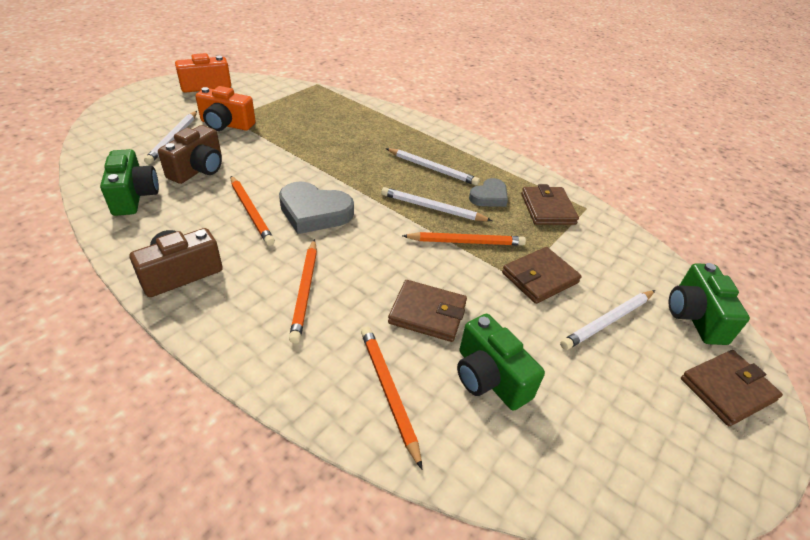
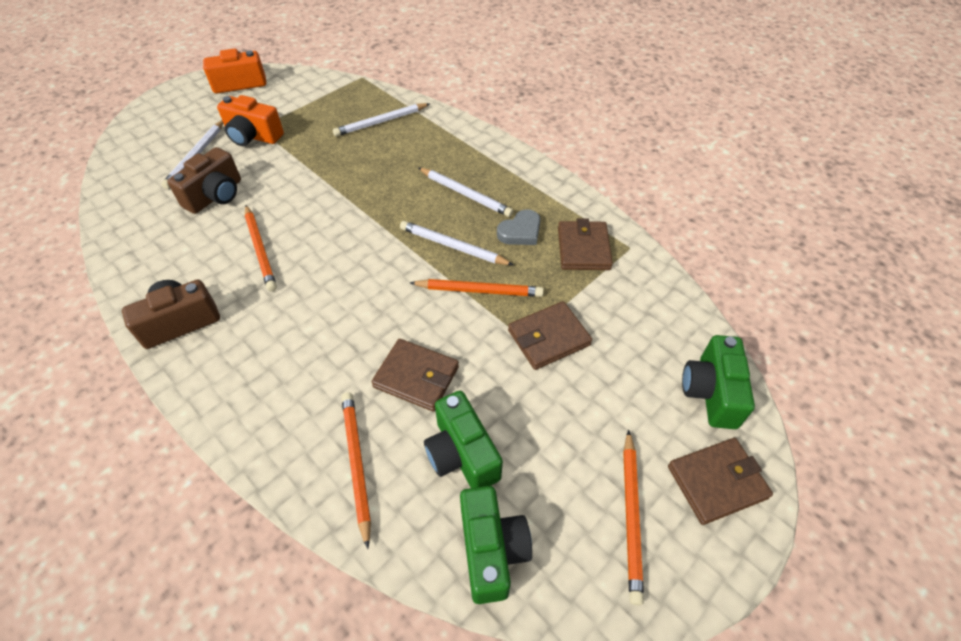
camera: 10 degrees right, 10 degrees up
green camera [100,149,159,216] -> green camera moved to [460,486,532,604]
grey heart [279,181,354,234] -> none
orange pencil [289,239,317,344] -> orange pencil moved to [623,430,644,605]
white pencil [560,290,655,350] -> white pencil moved to [333,103,430,137]

